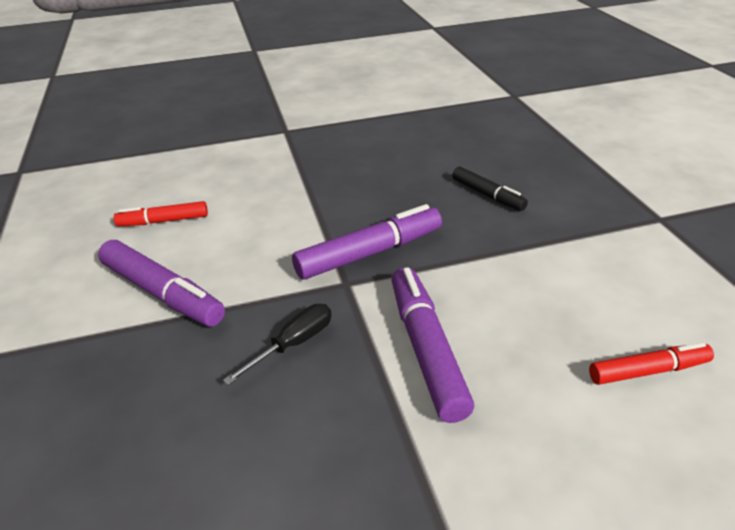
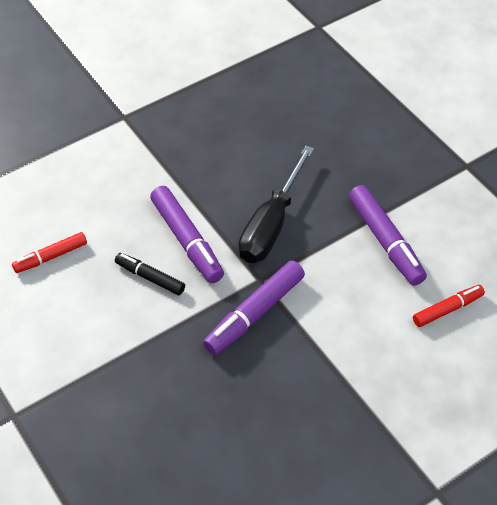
camera: 160 degrees right, 15 degrees up
purple marker [98,240,225,327] -> purple marker turned 135 degrees counterclockwise [349,185,427,286]
black screwdriver [223,304,332,385] -> black screwdriver [238,146,314,263], size x1.86
black marker [452,167,528,211] -> black marker moved to [115,253,185,295]

